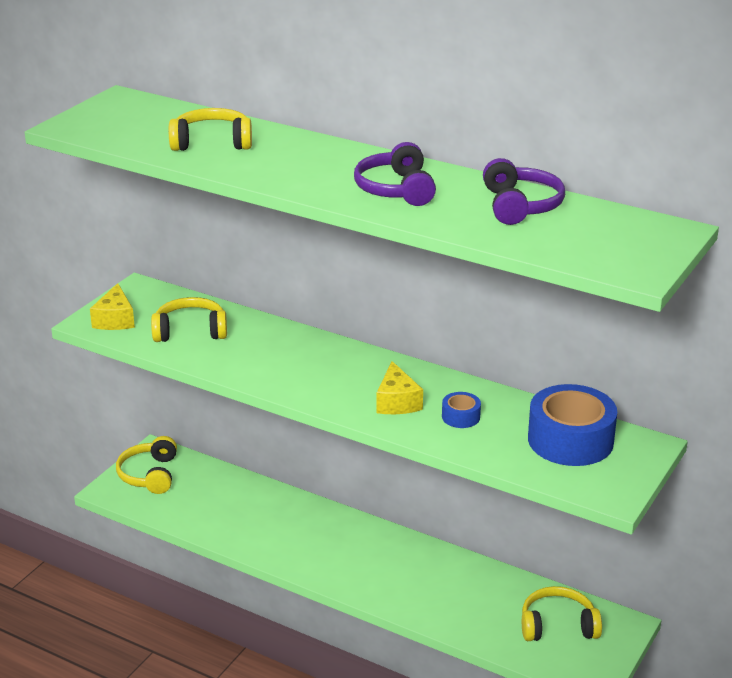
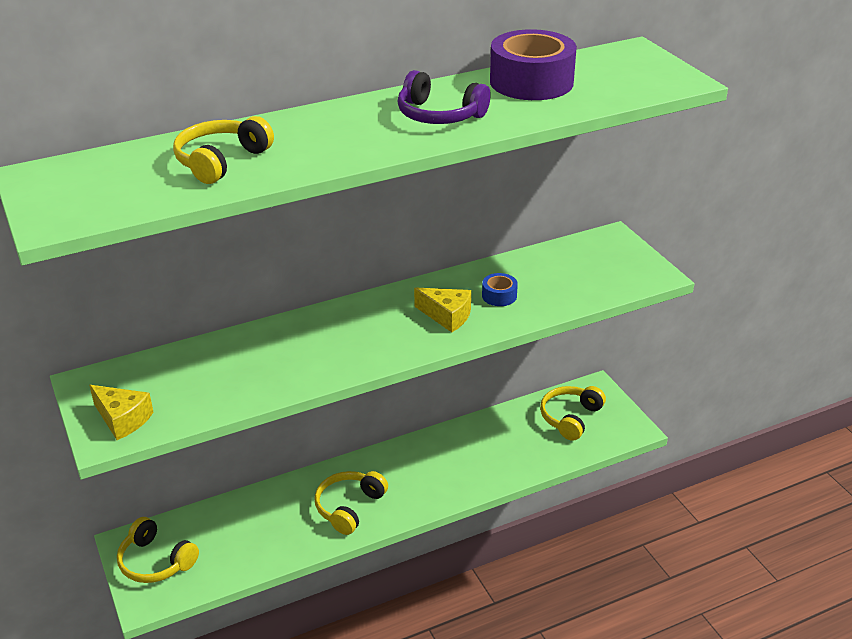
camera: 55 degrees left, 5 degrees up
yellow headphones [151,297,227,342] -> yellow headphones moved to [315,471,388,535]
purple headphones [483,158,565,225] -> purple tape [490,29,577,100]
blue tape [528,384,617,466] -> none

